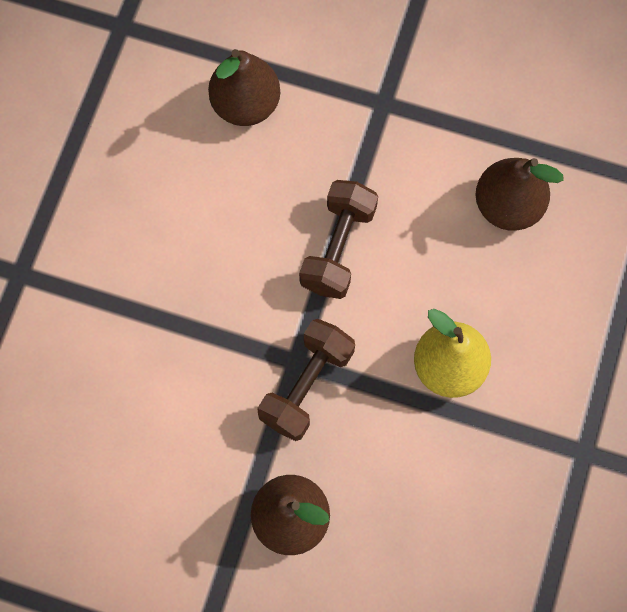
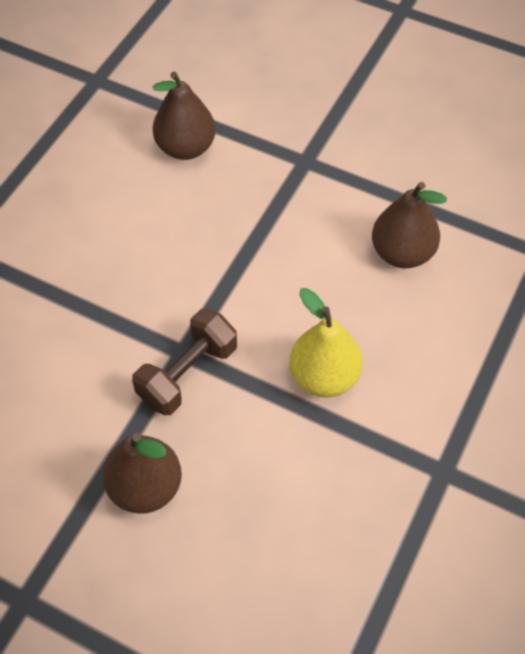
camera: 10 degrees right, 15 degrees down
brown dumbbell [299,180,378,299] -> none

